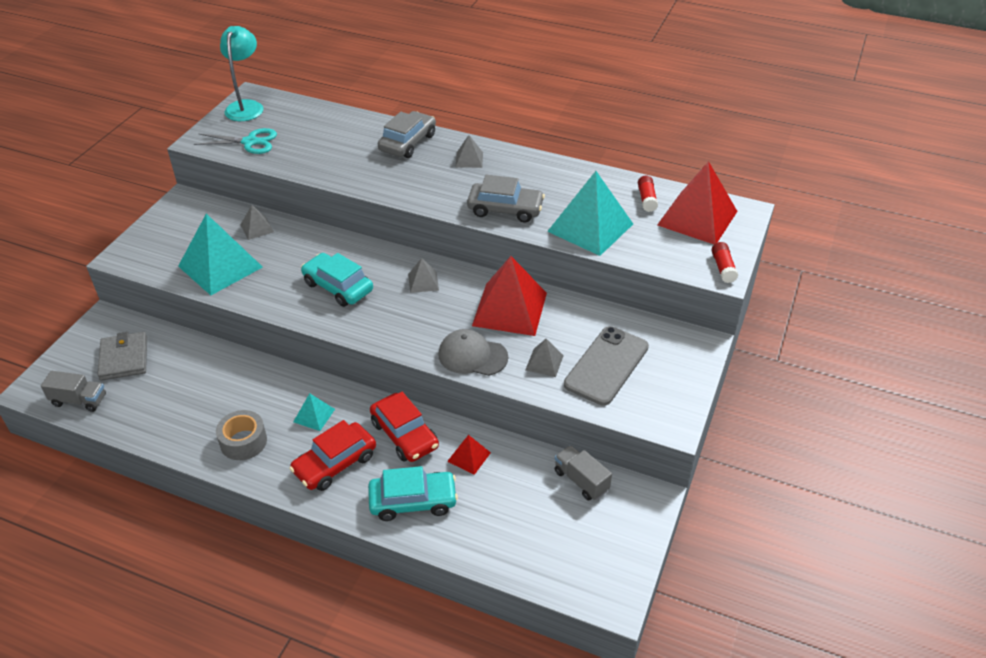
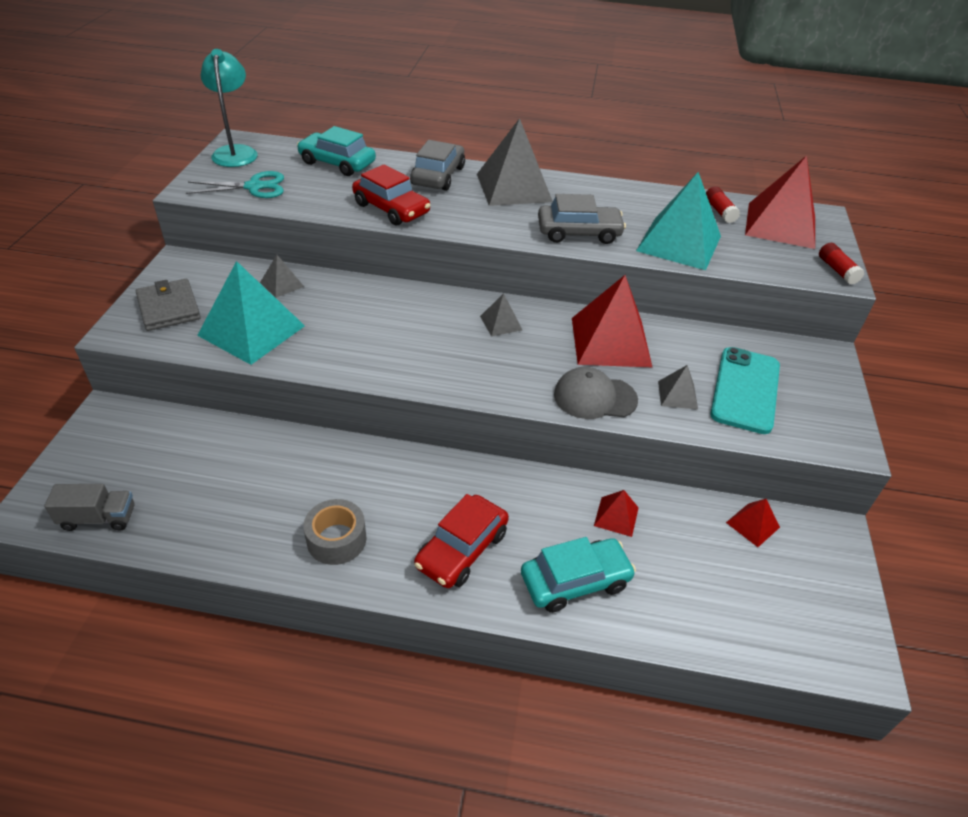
camera: 15 degrees left, 0 degrees up
grey wallet [97,332,147,381] -> grey wallet moved to [136,279,201,331]
turquoise pyramid [293,393,335,431] -> none
turquoise car [301,253,373,307] -> turquoise car moved to [297,126,376,176]
red car [370,392,439,462] -> red car moved to [352,164,430,226]
grey pyramid [455,135,483,168] -> grey pyramid [477,118,553,206], size x2.15
grey truck [555,445,612,500] -> red pyramid [726,499,780,547]
grey phone [564,326,649,406] -> turquoise phone [710,347,780,434]

